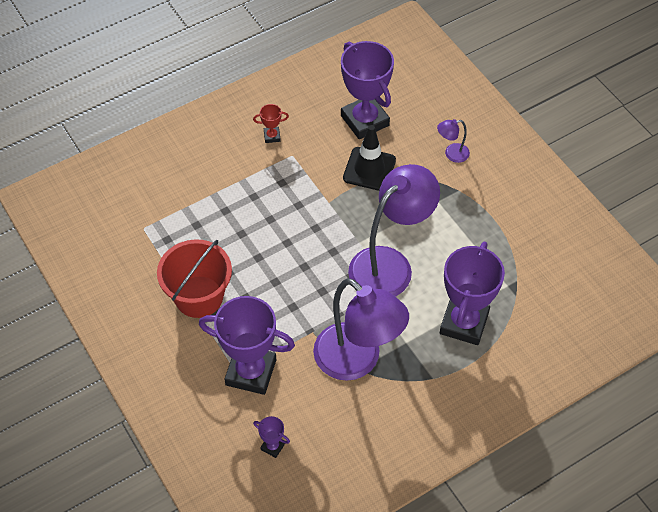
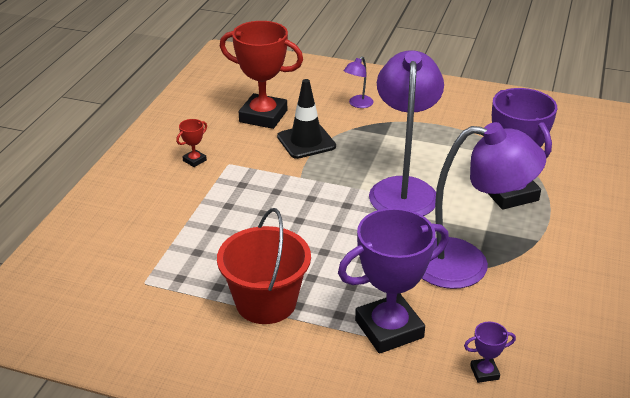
camera: 40 degrees left, 20 degrees down
purple trophy [341,41,394,139] -> red trophy [220,21,303,129]

